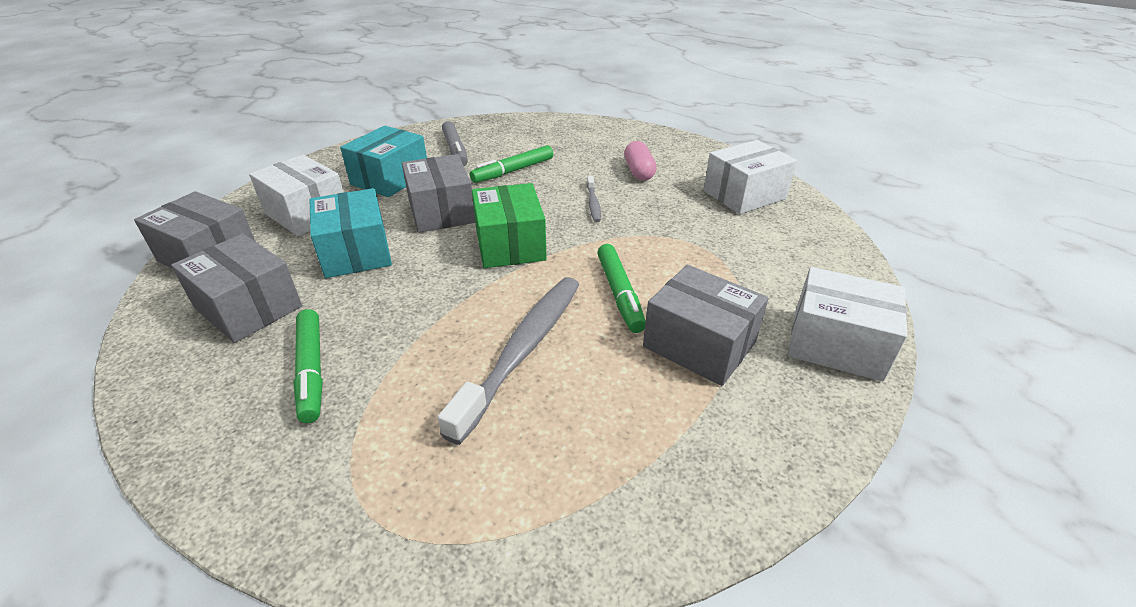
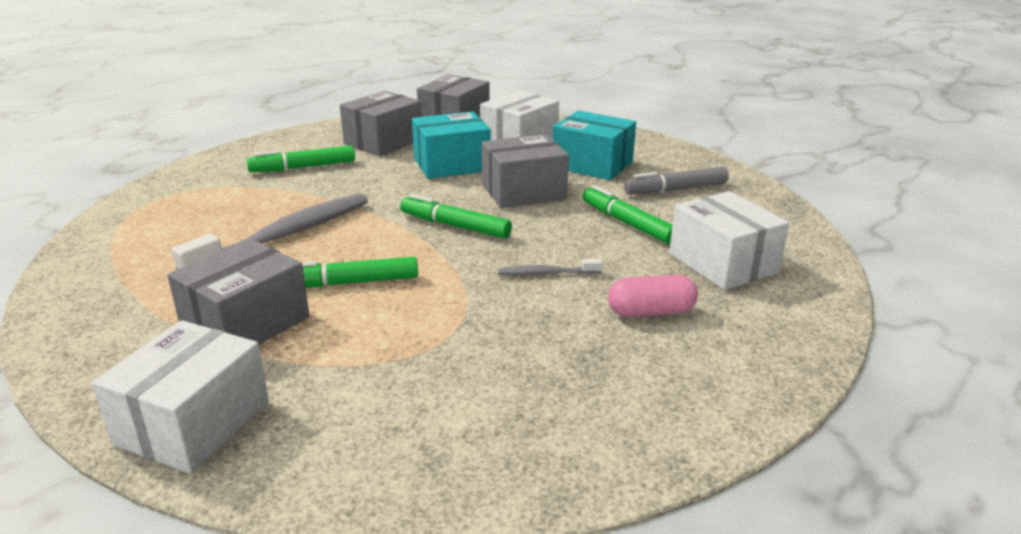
camera: 90 degrees right, 10 degrees down
grey toothbrush [438,277,579,445] -> grey toothbrush turned 75 degrees counterclockwise [172,193,368,270]
green box [472,183,547,268] -> green marker [400,194,512,239]
white box [704,140,797,214] -> white box moved to [669,191,789,290]

